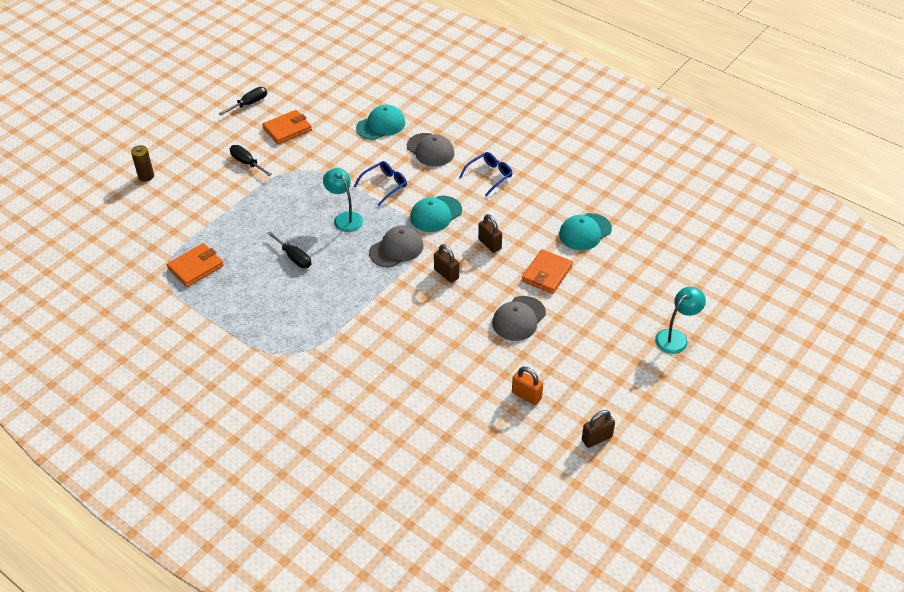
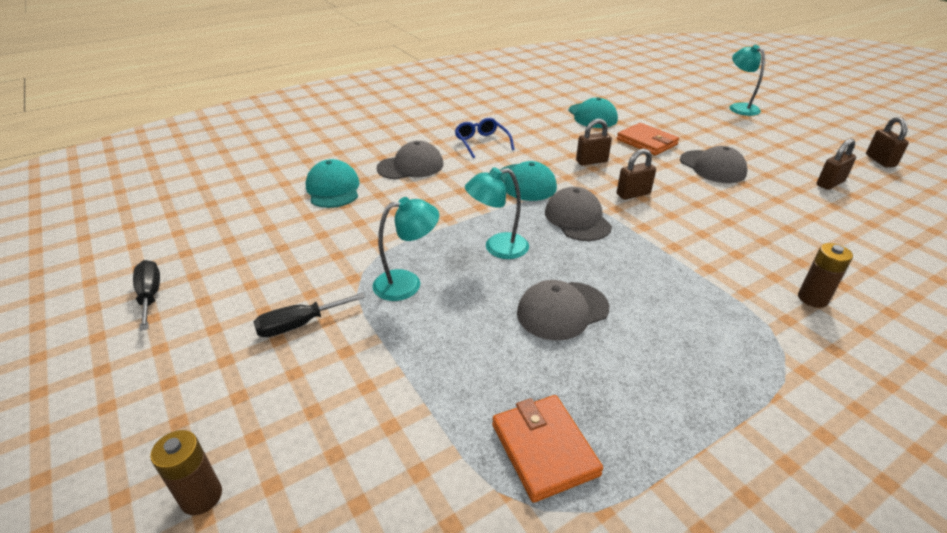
camera: 70 degrees left, 10 degrees down
orange wallet [262,110,312,144] -> none
black screwdriver [267,231,311,268] -> grey cap [517,280,609,341]
blue glasses [354,161,407,206] -> none
orange padlock [512,367,543,405] -> brown padlock [817,138,856,190]
none -> turquoise lamp [373,197,439,301]
none -> brown battery [798,243,853,308]

